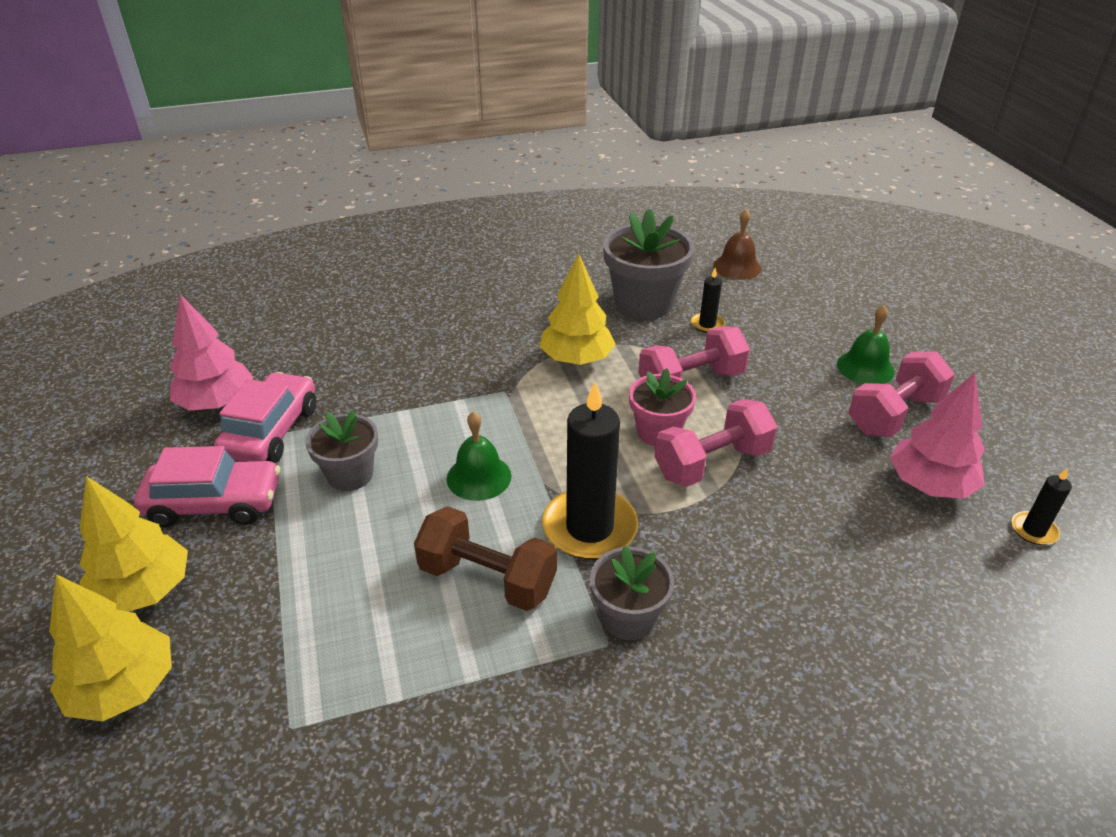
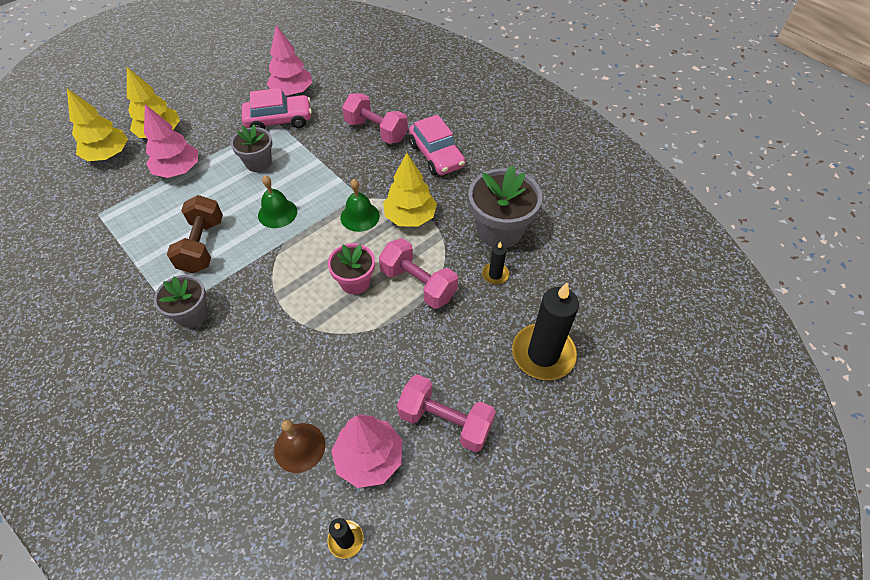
camera: 65 degrees right, 15 degrees up
pink car [134,446,280,527] -> pink car moved to [409,115,465,176]
black candle [542,382,638,560] -> black candle moved to [512,283,579,380]
pink dumbbell [654,399,777,487] -> pink dumbbell moved to [342,93,408,144]
brown bell [713,209,761,280] -> brown bell moved to [274,420,325,473]
green bell [837,305,895,384] -> green bell moved to [341,179,380,232]
none -> pink tree [144,104,198,178]

